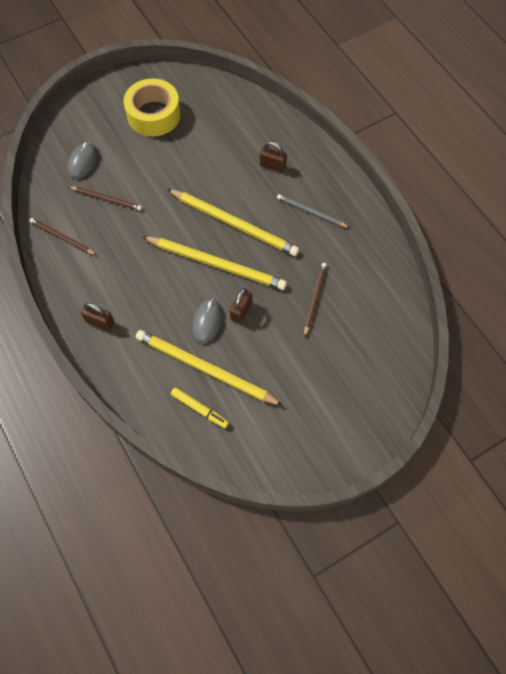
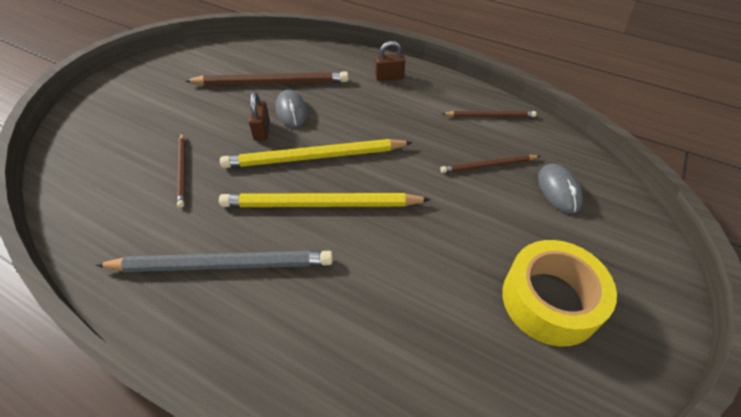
camera: 150 degrees right, 15 degrees down
yellow pencil [136,330,284,406] -> brown pencil [185,71,348,86]
yellow marker [171,387,229,428] -> none
brown padlock [260,141,287,173] -> none
grey pencil [277,194,350,228] -> grey pencil [96,251,333,272], size x1.86

